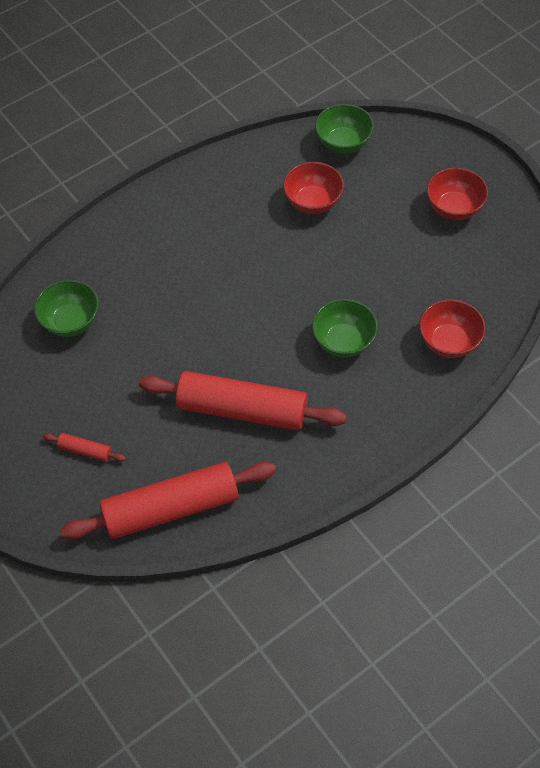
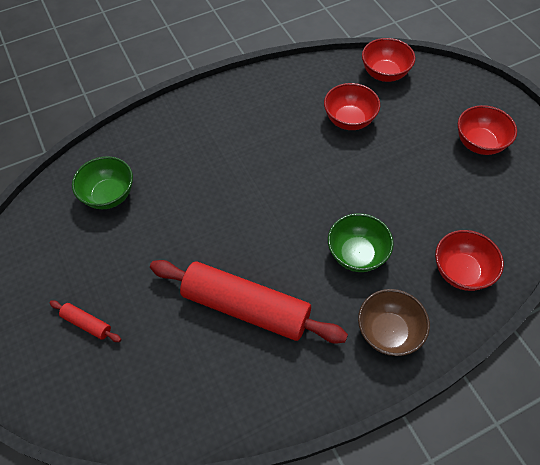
camera: 10 degrees right, 0 degrees up
red rolling pin [60,462,276,540] -> none
green bowl [315,104,374,154] -> red bowl [362,38,415,82]
none -> brown bowl [358,289,430,356]

